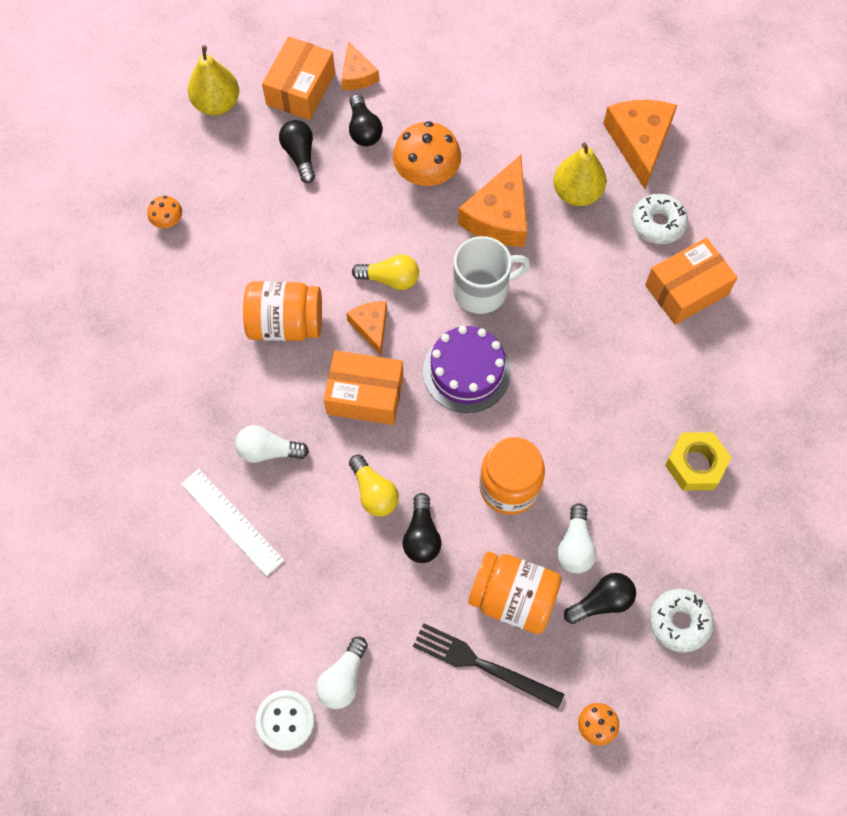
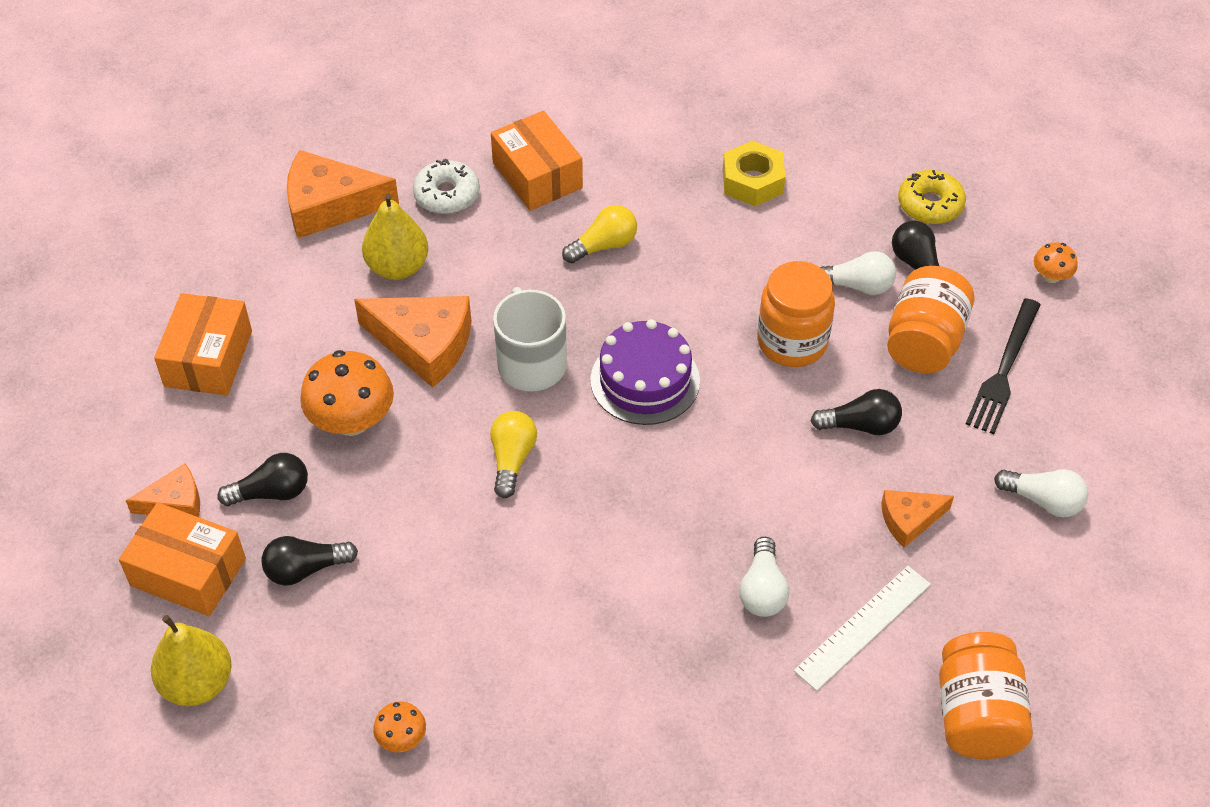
camera: 90 degrees left, 15 degrees down
orange jar [243,281,322,341] -> orange jar moved to [939,632,1033,759]
white button [256,690,314,751] -> none
orange box [324,350,404,425] -> orange box moved to [154,293,252,395]
orange cheese [346,301,387,355] -> orange cheese moved to [881,490,954,547]
yellow light bulb [349,455,399,516] -> yellow light bulb moved to [562,205,637,264]
white donut [650,589,714,653] -> yellow donut [898,170,966,224]

